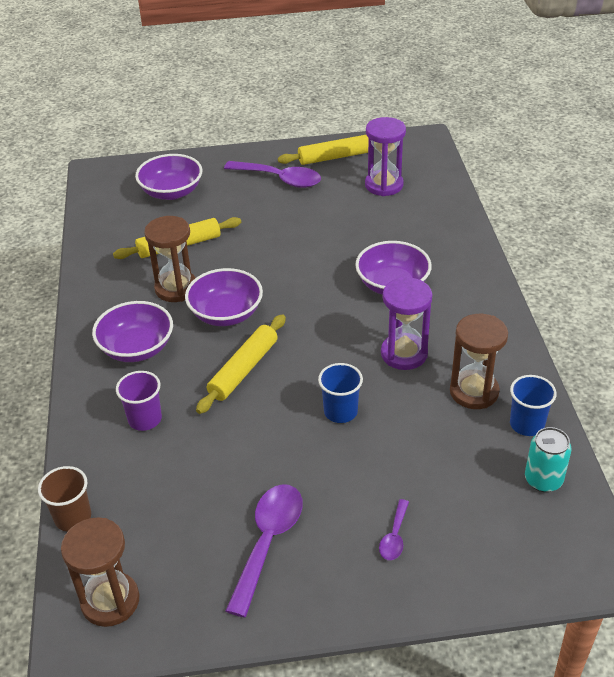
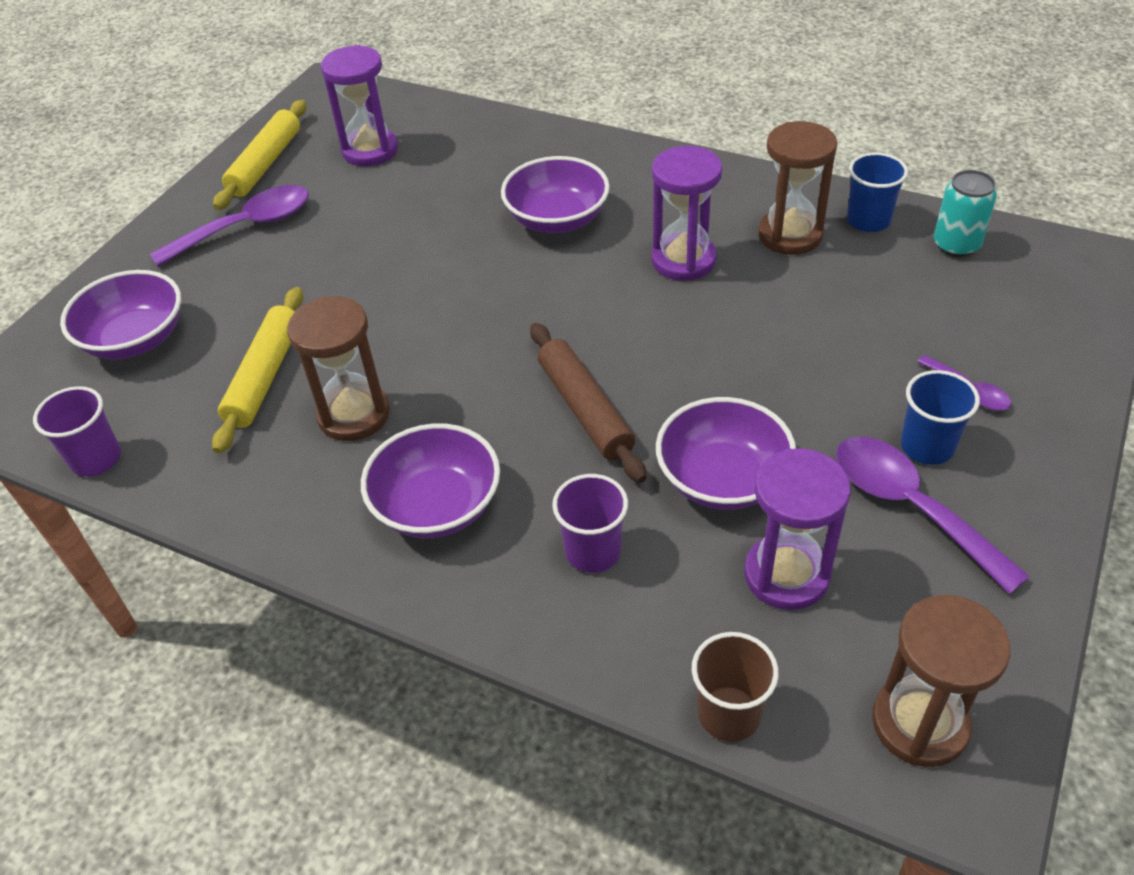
camera: 55 degrees left, 5 degrees up
purple bowl [185,268,263,326] -> purple bowl moved to [656,397,796,510]
yellow rolling pin [196,314,286,414] -> brown rolling pin [530,323,646,483]
blue cup [318,363,363,423] -> blue cup moved to [901,370,980,465]
none -> purple cup [33,386,121,477]
none -> purple hourglass [744,448,851,610]

